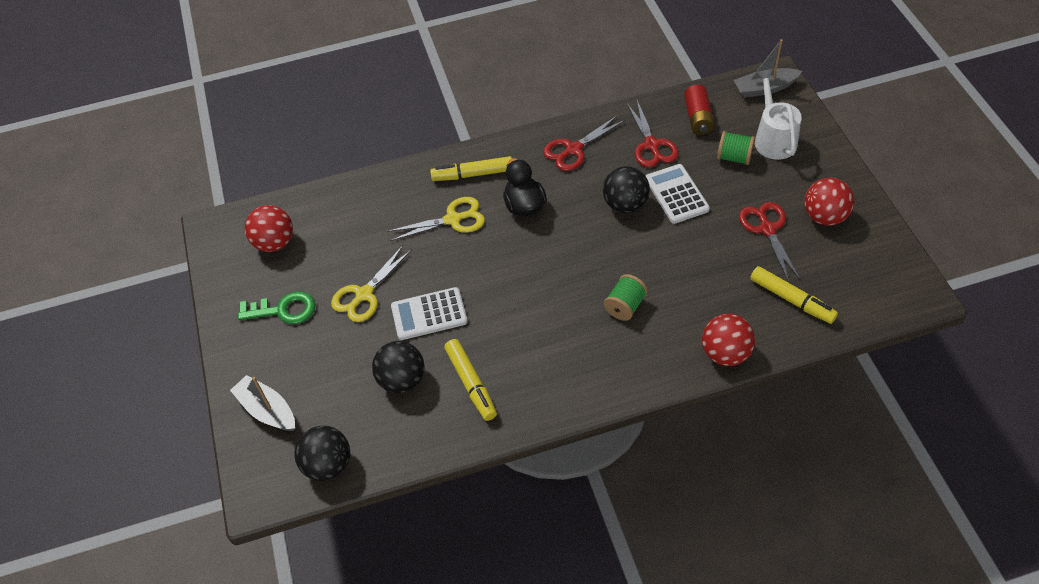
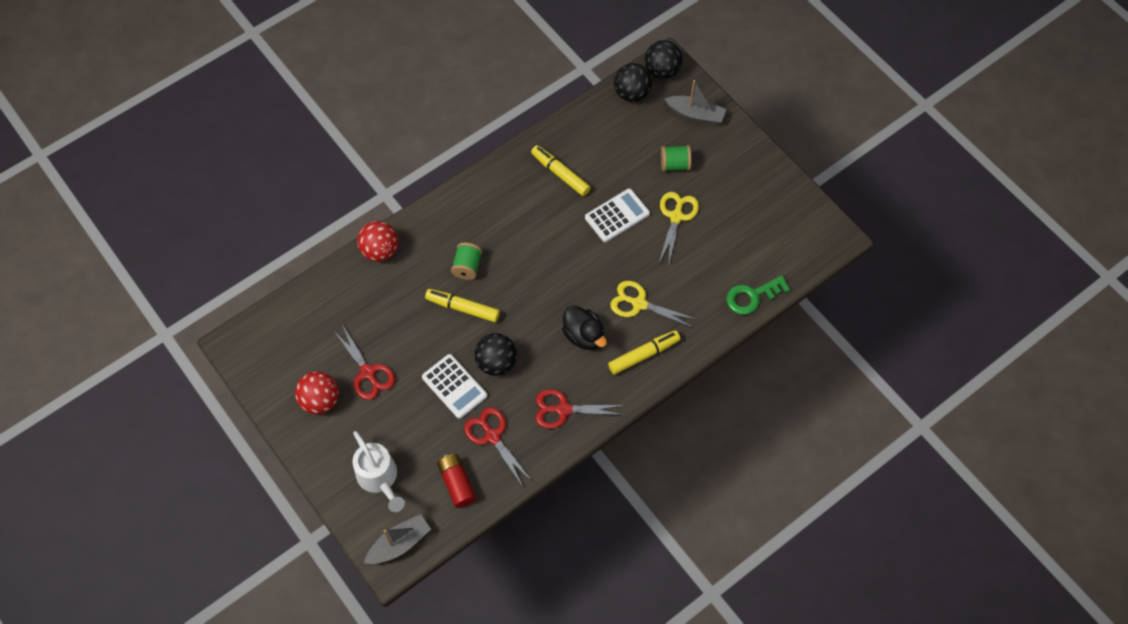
camera: 155 degrees right, 10 degrees up
green key [238,291,316,324] -> green key moved to [726,276,790,315]
red ball [245,205,293,252] -> none
black ball [372,341,425,393] -> black ball moved to [645,40,683,79]
yellow scissors [387,197,485,241] -> yellow scissors turned 60 degrees clockwise [611,281,697,328]
red scissors [543,115,625,171] -> red scissors turned 120 degrees counterclockwise [535,389,625,429]
green spool [717,131,755,165] -> green spool moved to [661,145,691,171]
yellow marker [750,266,838,324] -> yellow marker moved to [425,289,500,322]

